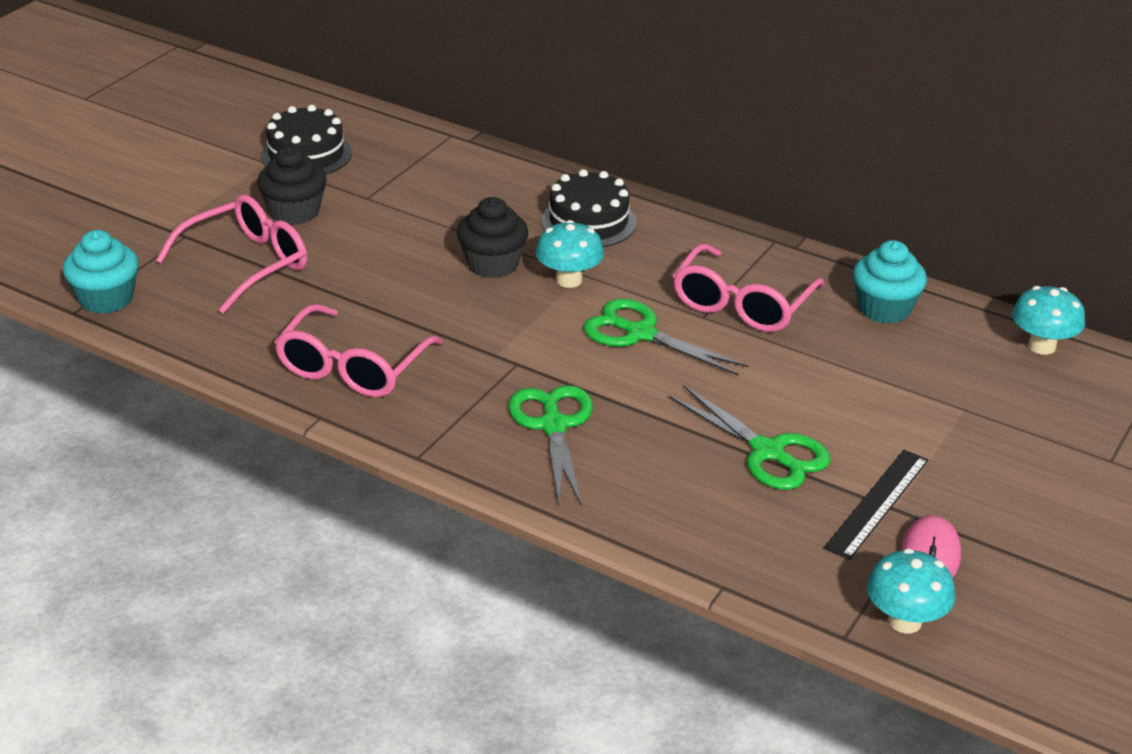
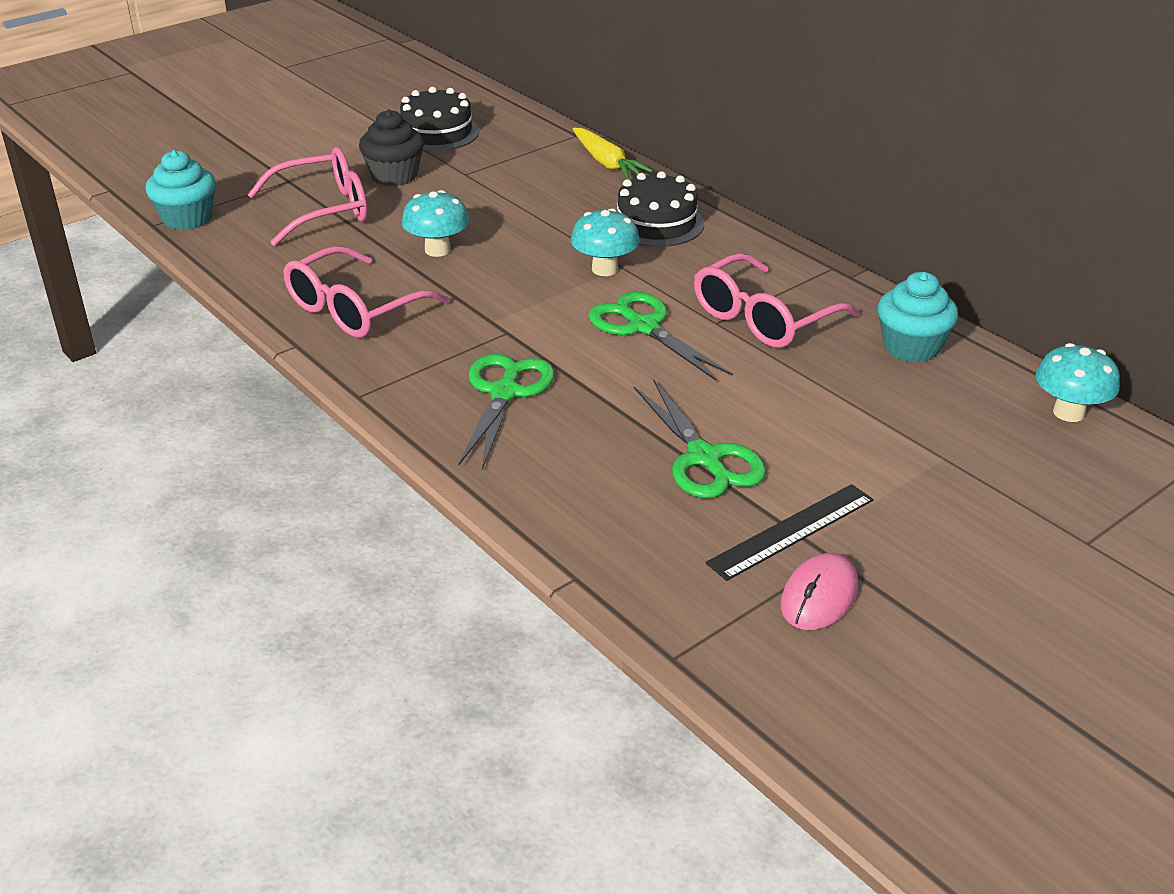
camera: 20 degrees right, 0 degrees up
black cupcake [457,197,529,279] -> none
turquoise mushroom [867,548,955,633] -> turquoise mushroom moved to [402,190,469,257]
none -> yellow carrot [573,128,653,179]

